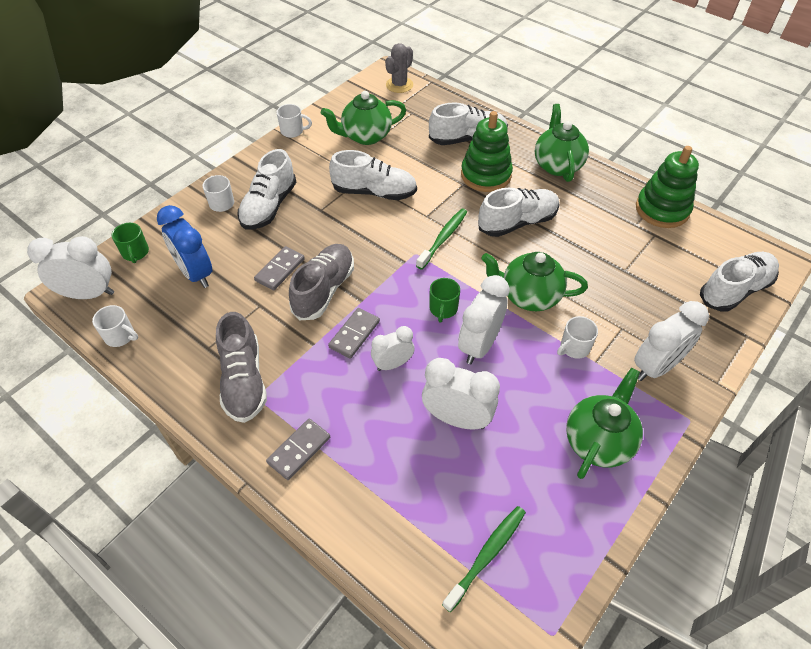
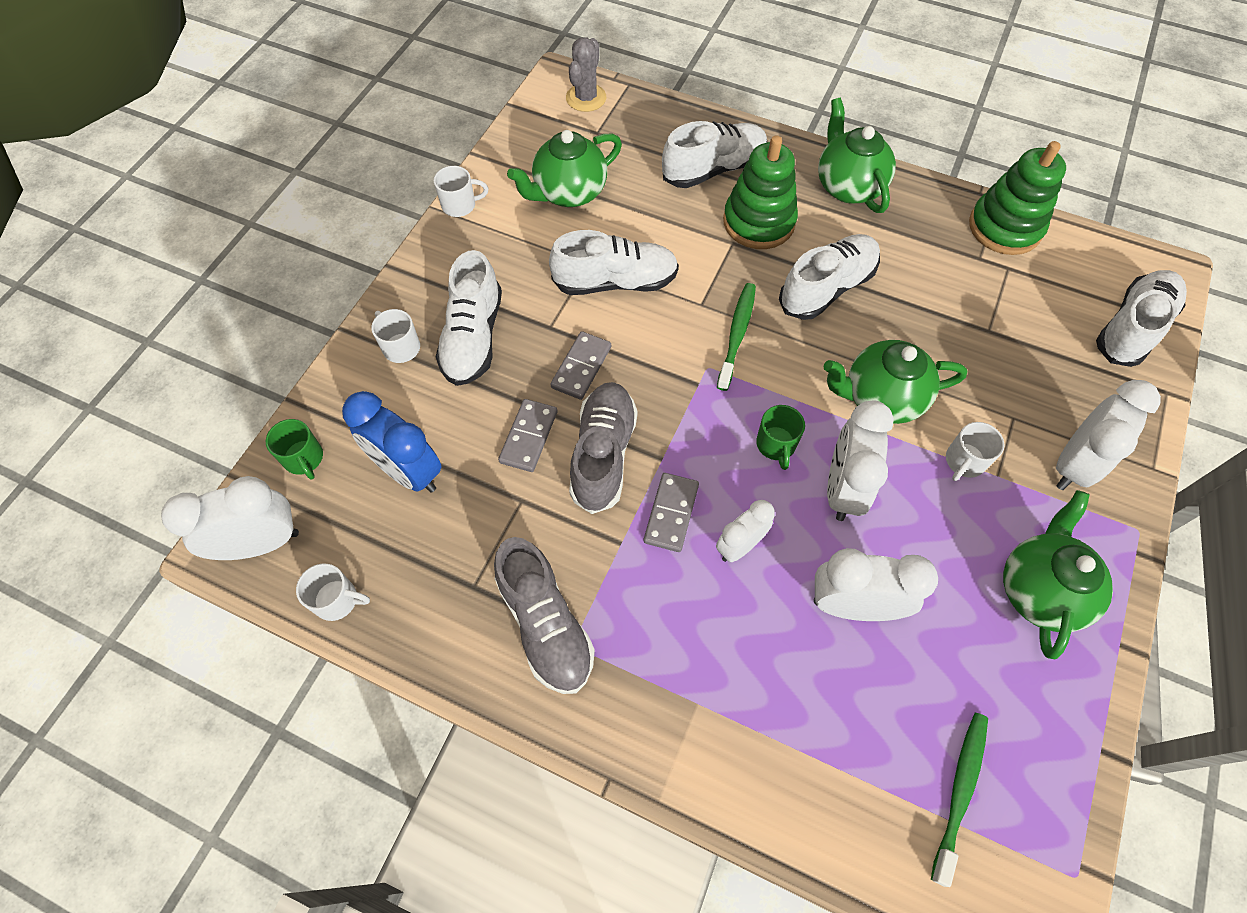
camera: 15 degrees left, 10 degrees up
grey domino [266,418,330,480] -> grey domino moved to [550,331,611,400]

